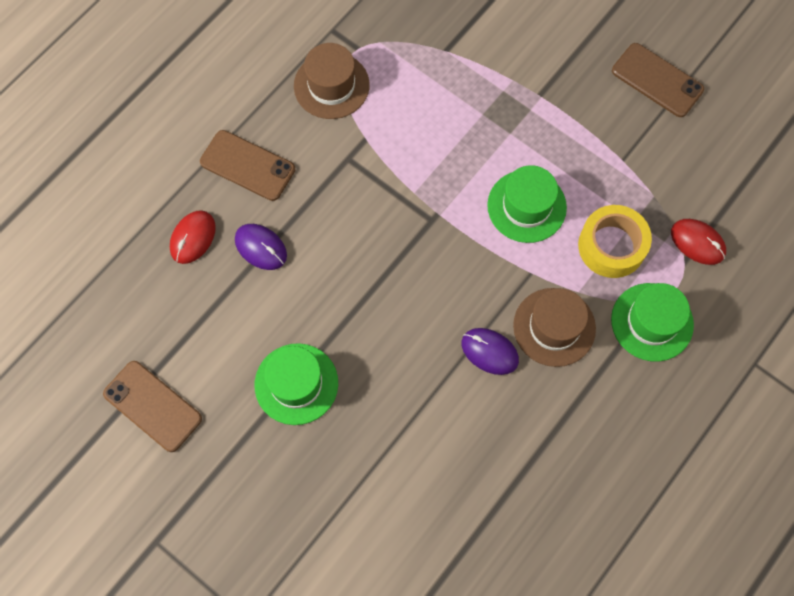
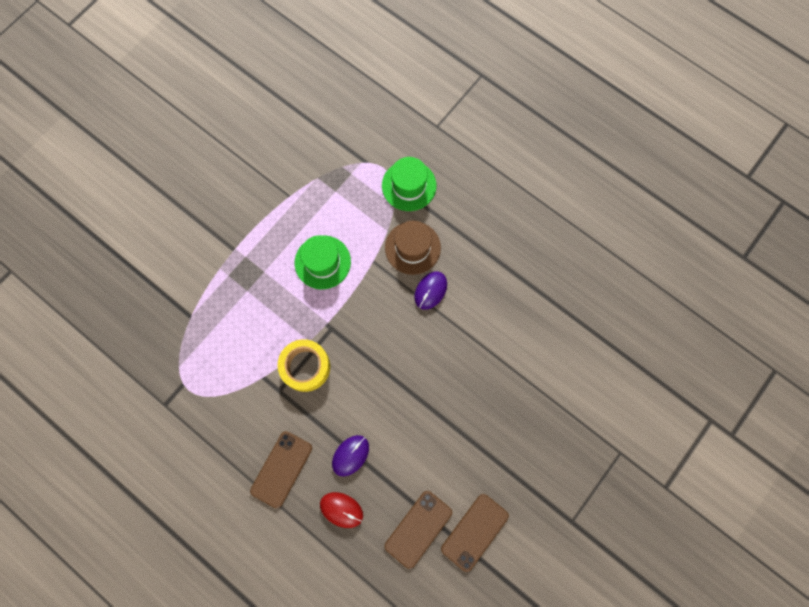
camera: 90 degrees left, 5 degrees up
green hat [255,343,338,425] -> none
brown hat [294,43,370,119] -> none
yellow tape [578,205,652,278] -> yellow tape moved to [278,339,330,392]
brown phone [612,43,704,117] -> brown phone moved to [385,491,452,569]
red mouse [671,219,726,265] -> none

